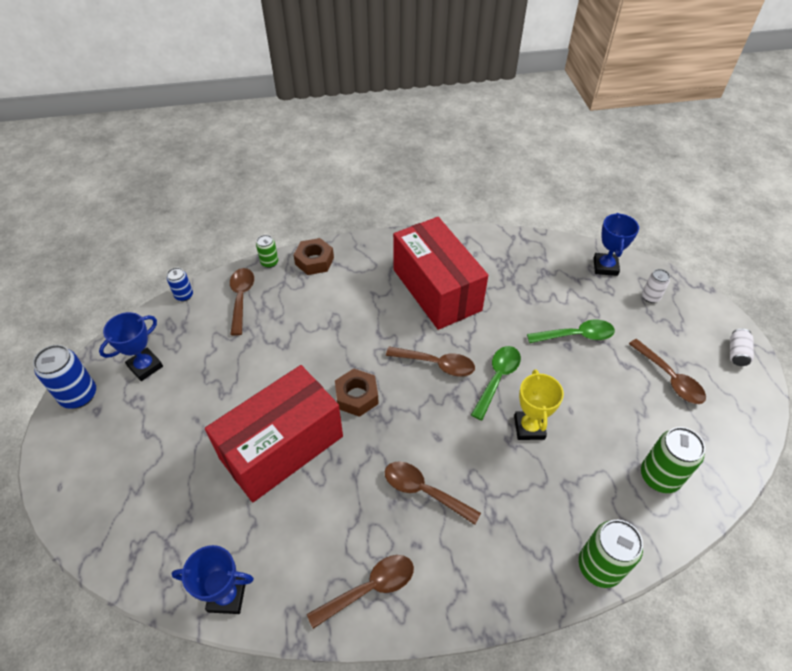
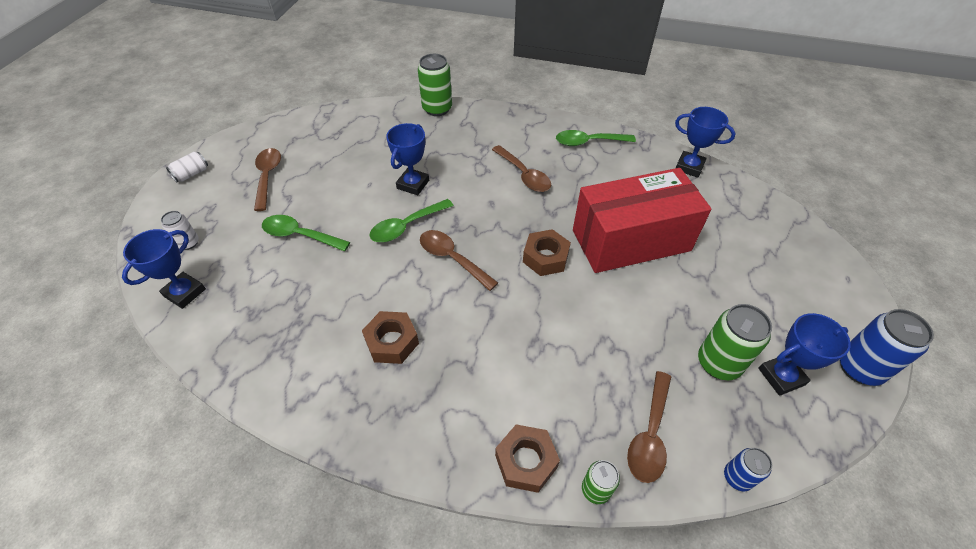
camera: 155 degrees left, 0 degrees up
brown spoon [307,555,414,629] -> green spoon [556,130,636,146]
red box [393,217,488,330] -> brown nut [362,311,419,364]
yellow trophy [514,369,564,440] -> blue trophy [386,123,429,195]
green can [641,427,705,493] -> green can moved to [698,304,772,380]

